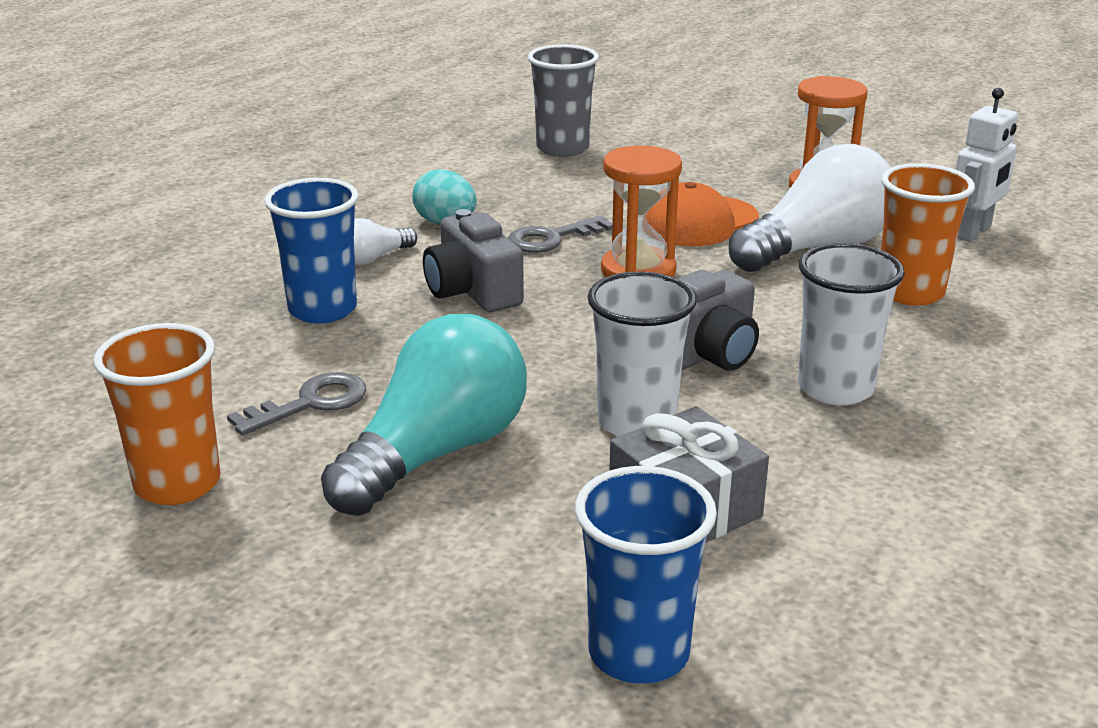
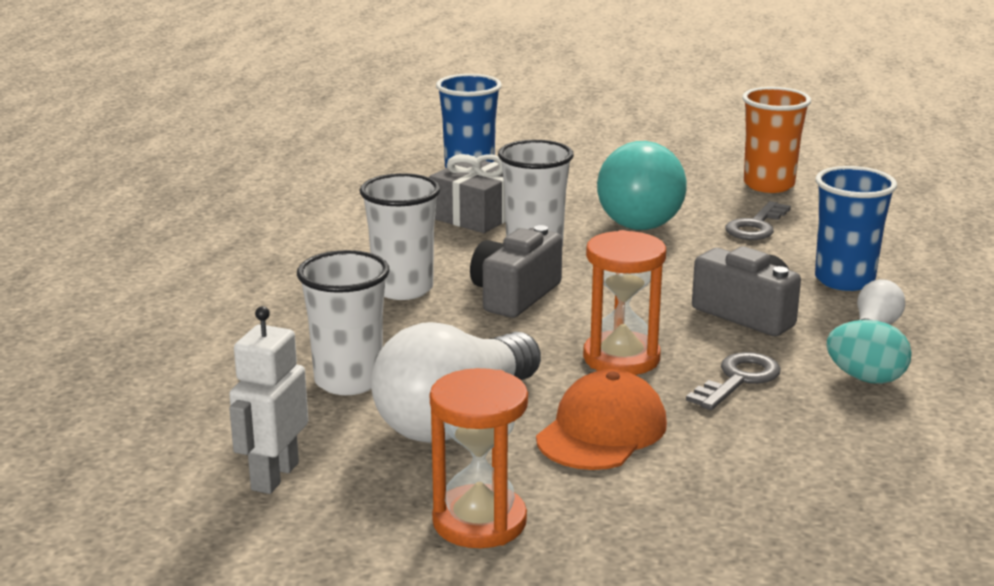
camera: 160 degrees right, 5 degrees down
grey cup [528,44,599,157] -> none
orange cup [881,163,975,306] -> white cup [297,250,389,395]

